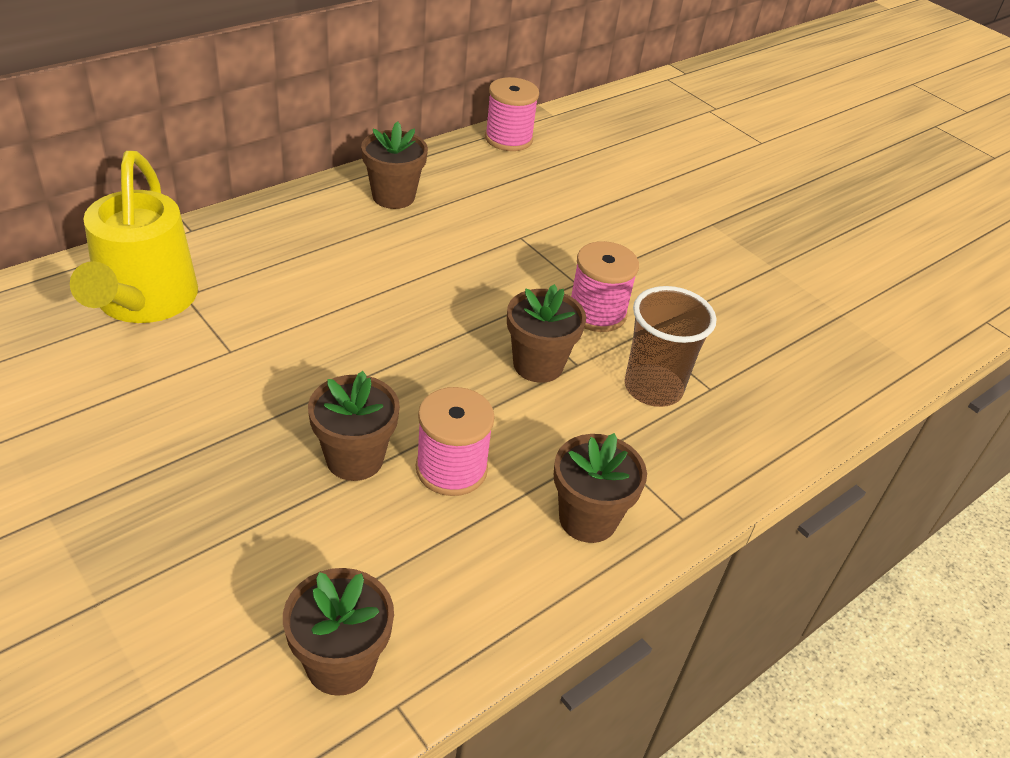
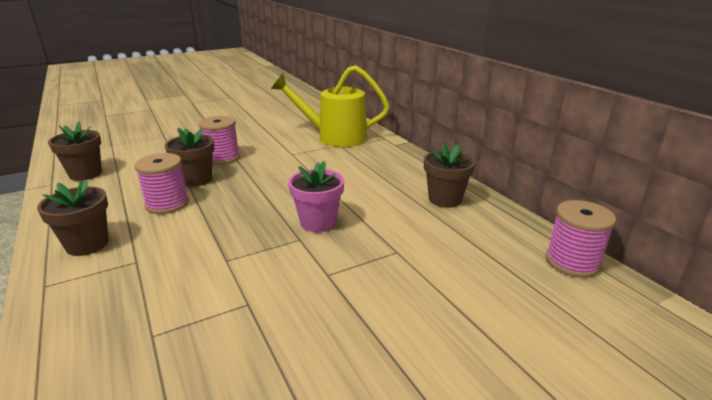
camera: 105 degrees right, 15 degrees down
brown flower pot [507,284,586,383] -> none
pink spool [571,241,639,332] -> pink spool moved to [199,116,240,165]
brown cup [624,286,717,407] -> none
none -> pink flower pot [288,161,344,232]

